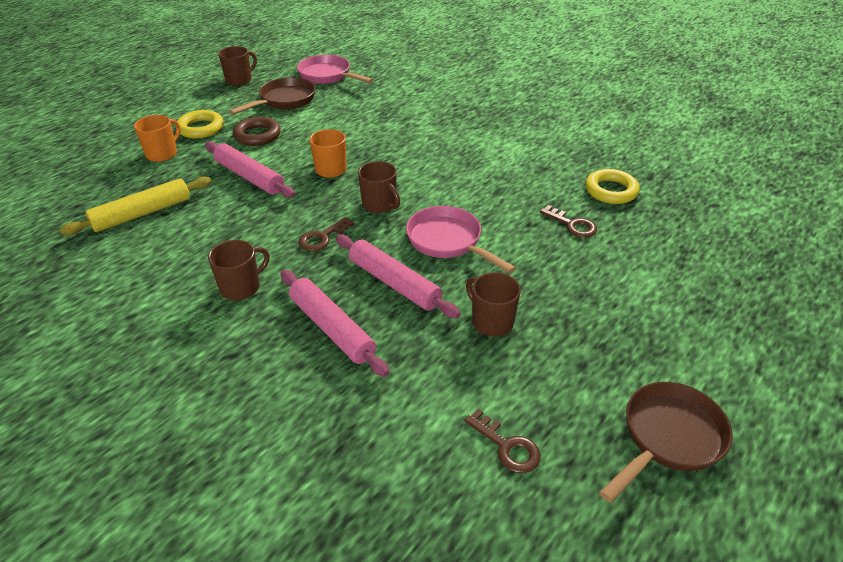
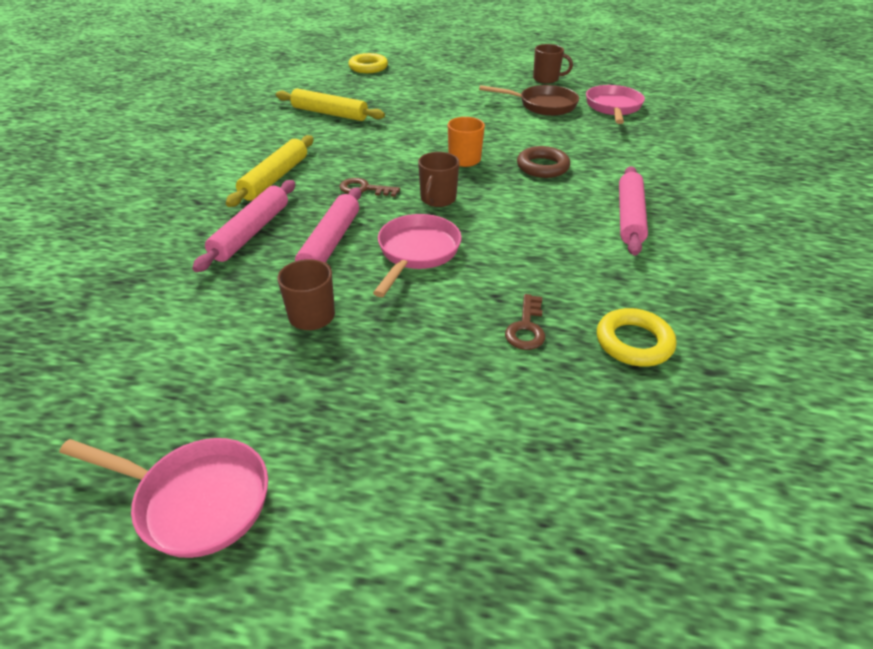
camera: 60 degrees right, 0 degrees up
orange mug [134,115,180,162] -> none
yellow ring [177,110,223,138] -> yellow ring moved to [348,53,388,73]
pink rolling pin [205,141,295,198] -> pink rolling pin moved to [619,166,648,256]
brown mug [208,240,269,300] -> yellow rolling pin [226,135,314,207]
brown ring [233,117,281,146] -> brown ring moved to [517,146,570,178]
brown key [464,409,541,473] -> none
brown pan [599,382,733,503] -> pink pan [59,438,268,558]

